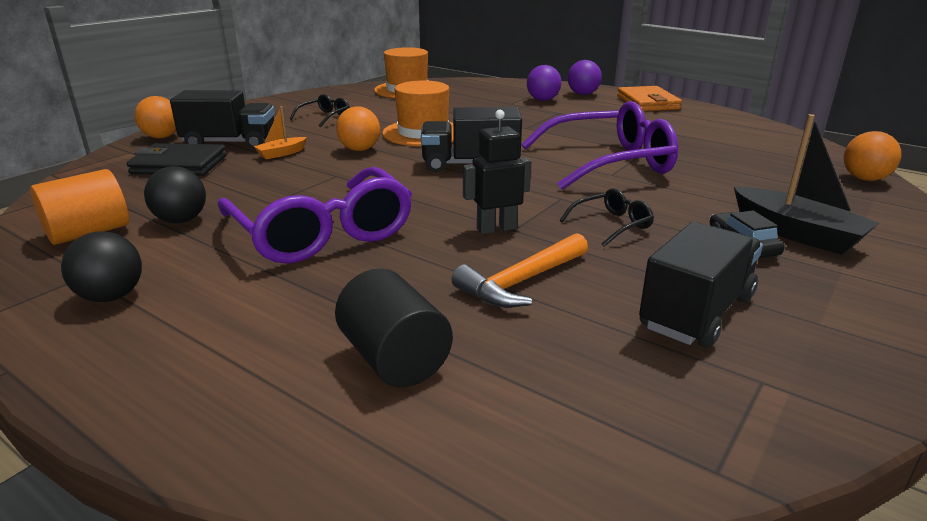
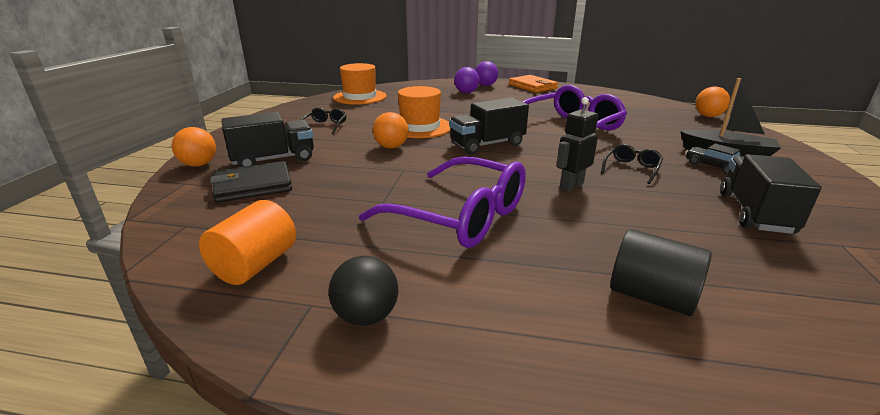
camera: 25 degrees left, 0 degrees up
black ball [144,166,206,223] -> none
orange boat [254,106,307,159] -> none
orange hammer [452,233,588,308] -> none

